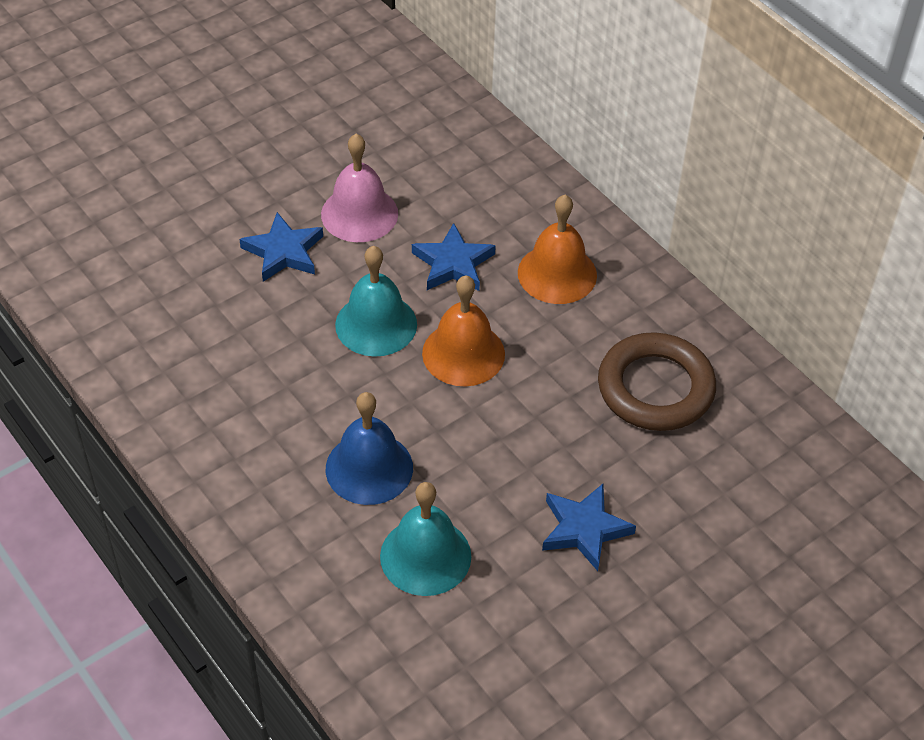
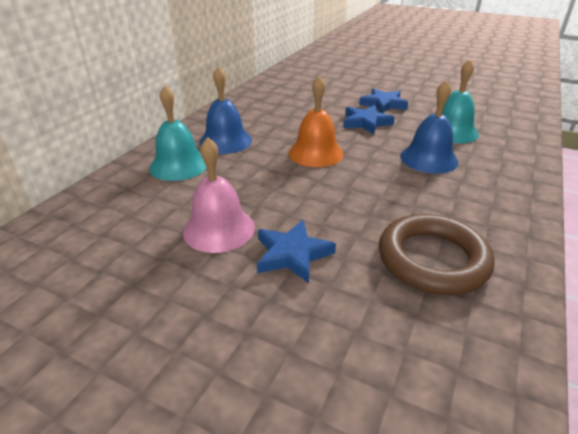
camera: 115 degrees left, 15 degrees down
turquoise bell [335,246,417,357] -> turquoise bell moved to [149,86,207,181]
blue star [412,223,496,291] -> blue star moved to [343,105,395,134]
orange bell [518,195,597,304] -> blue bell [199,66,252,154]
brown ring [598,332,716,431] -> brown ring moved to [379,214,494,295]

